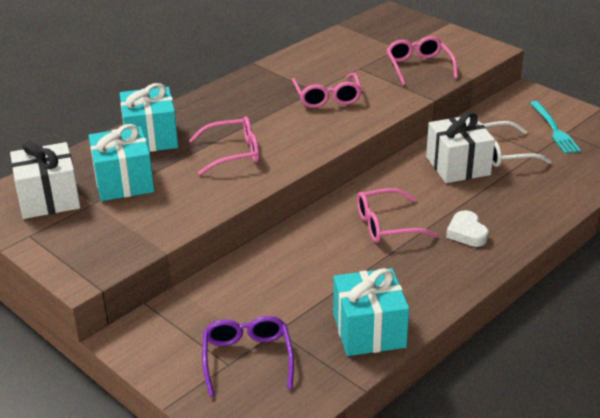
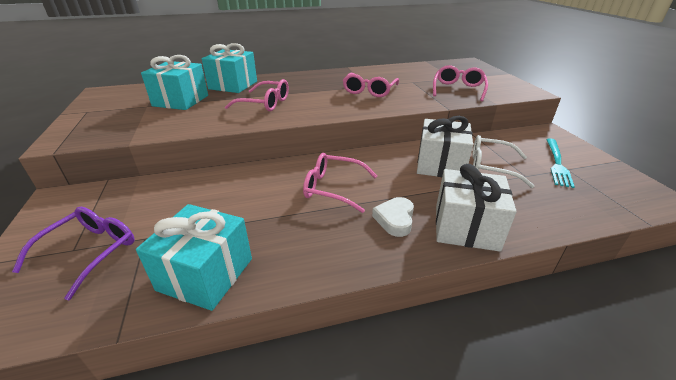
camera: 30 degrees right, 0 degrees up
white gift [10,141,81,219] -> white gift moved to [436,164,517,252]

